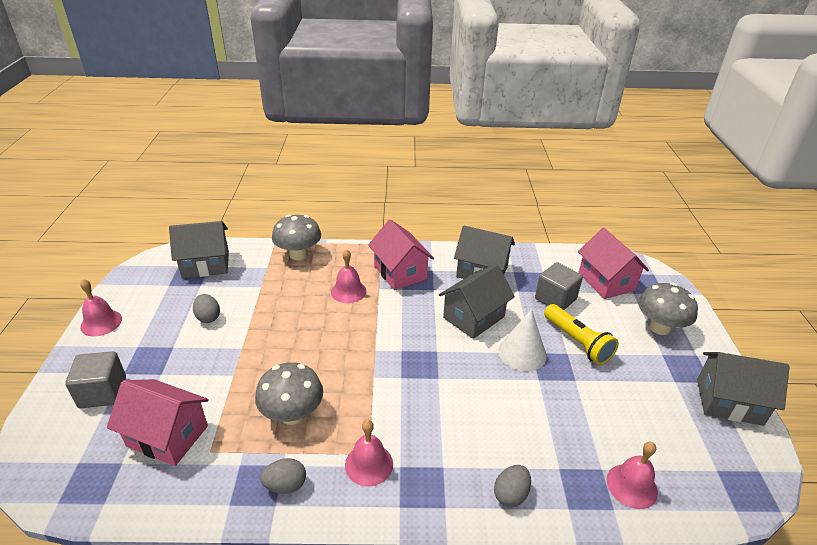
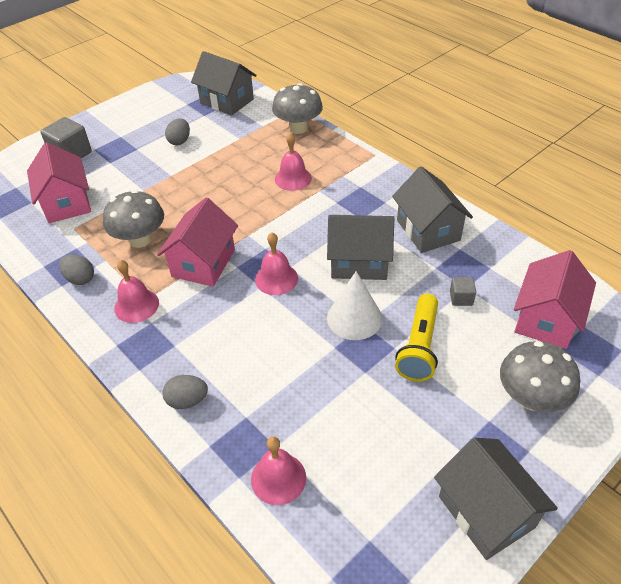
camera: 50 degrees right, 10 degrees up
pink bell [80,279,122,336] -> pink bell moved to [255,233,298,295]
pink house [368,219,434,290] -> pink house moved to [157,198,238,287]
grey cube [535,262,583,310] -> grey cube [450,277,476,306], size x0.53

